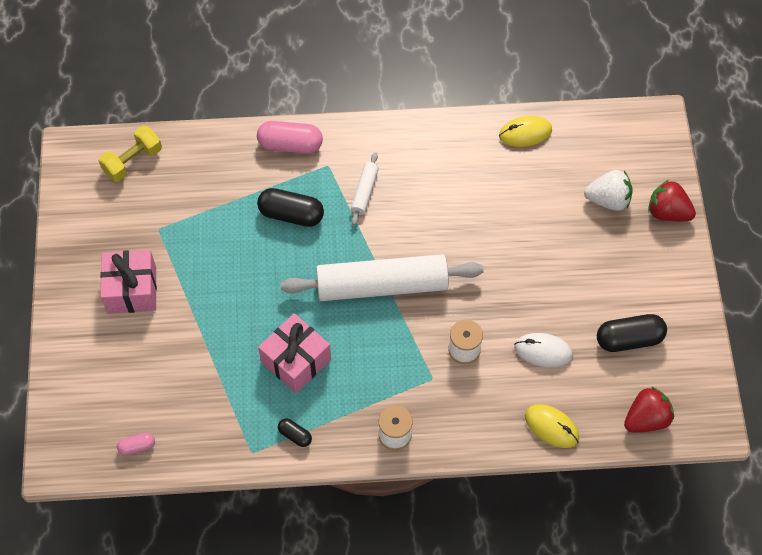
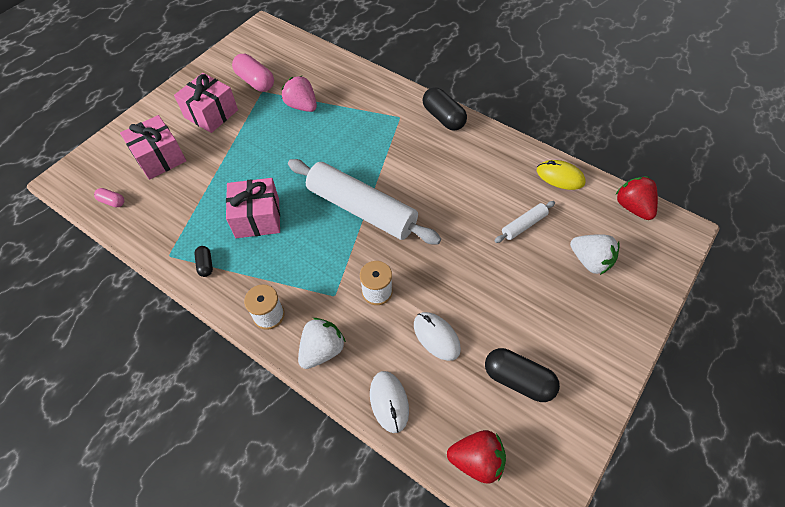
camera: 40 degrees right, 5 degrees down
yellow dumbbell [98,126,162,182] -> none
pink capsule [257,121,323,154] -> pink capsule moved to [232,54,274,92]
black capsule [257,188,324,227] -> black capsule moved to [423,87,467,131]
white rolling pin [351,152,379,225] -> white rolling pin moved to [495,201,555,243]
yellow mouse [525,404,579,448] -> white mouse [370,371,409,433]
red strawberry [648,180,696,221] -> red strawberry moved to [615,176,658,220]
none -> pink gift [120,115,186,180]
none -> pink strawberry [282,76,317,112]
none -> white strawberry [298,318,346,369]

